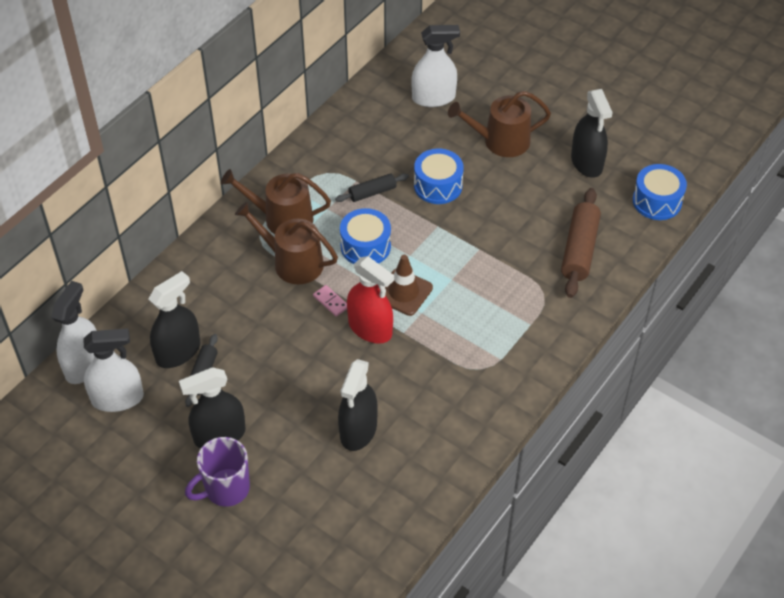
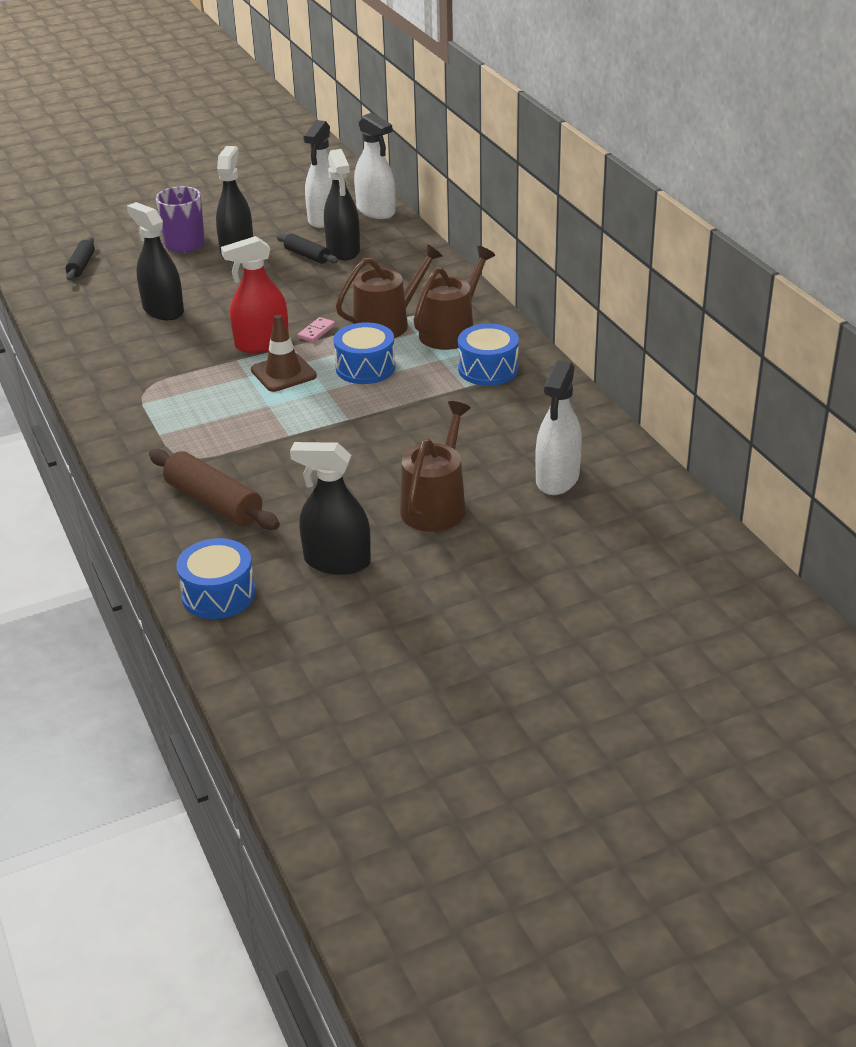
camera: 120 degrees right, 15 degrees down
pink domino [313,285,347,317] -> pink domino turned 45 degrees counterclockwise [298,317,335,342]
black rolling pin [335,173,409,202] -> black rolling pin moved to [66,237,95,281]
blue drum [414,149,464,204] -> blue drum moved to [458,324,519,386]

